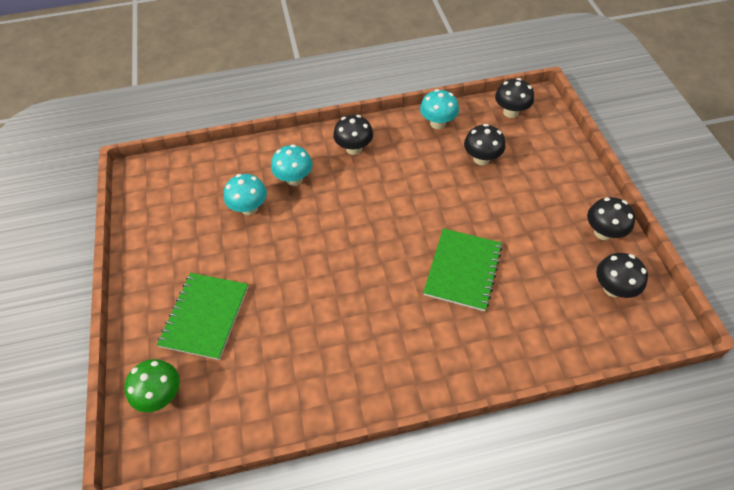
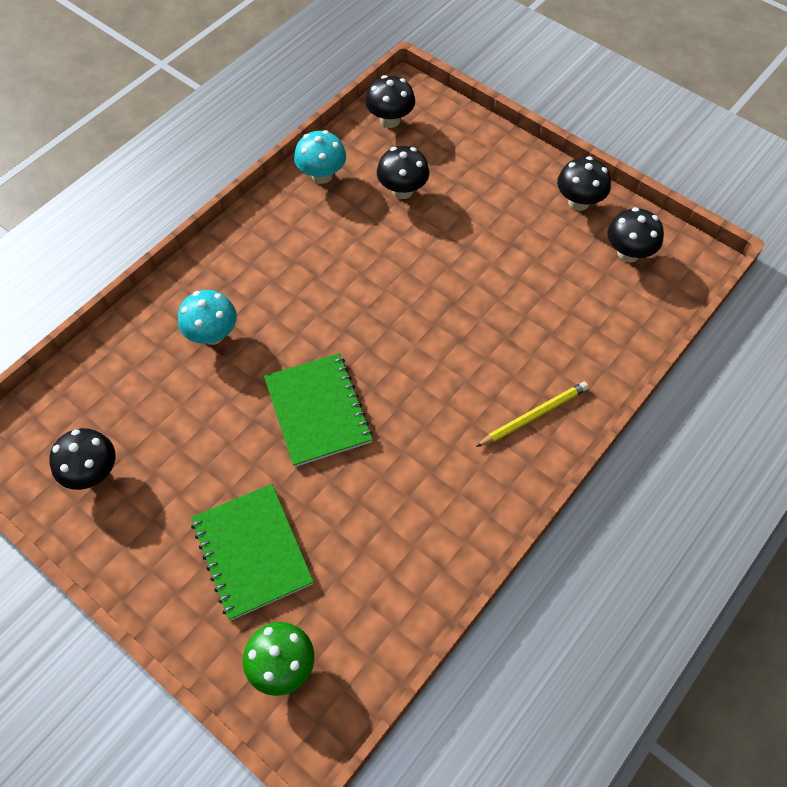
camera: 40 degrees left, 5 degrees up
turquoise mushroom [224,174,267,215] -> none
black mushroom [333,115,373,155] -> black mushroom moved to [49,428,116,490]
green notebook [423,228,503,311] -> green notebook moved to [264,353,373,467]
none -> yellow pencil [476,382,589,447]

